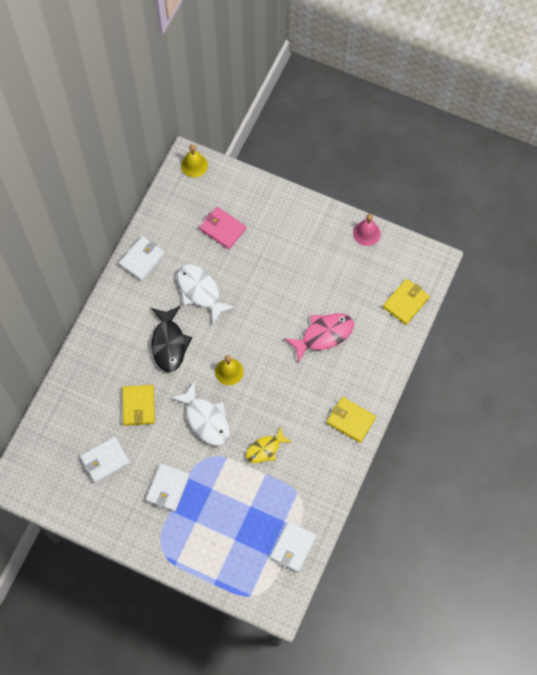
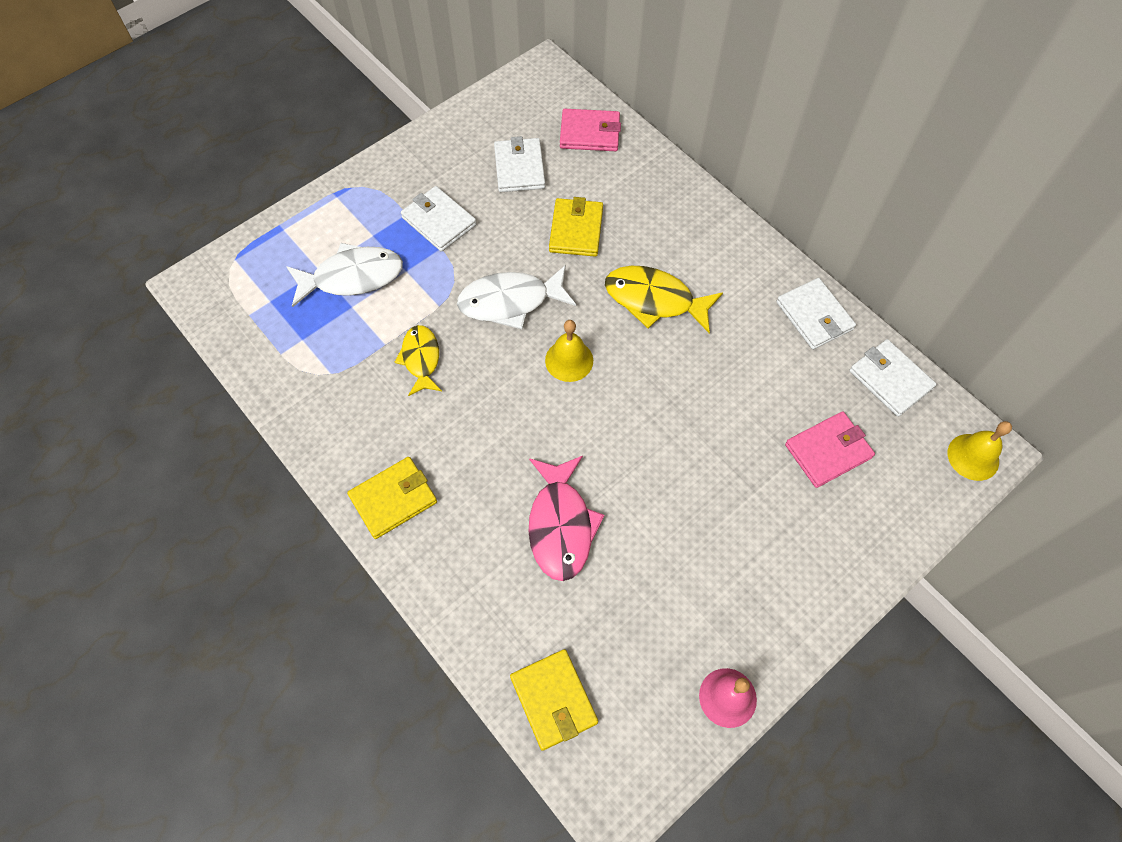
camera: 115 degrees right, 5 degrees down
yellow wallet [122,385,155,426] -> yellow wallet turned 75 degrees clockwise [549,197,603,257]
black fish [151,306,192,372] -> yellow fish [605,266,723,333]
white fish [177,264,236,324] -> white fish moved to [286,243,403,307]
white wallet [270,521,317,573] -> white wallet moved to [849,339,936,417]
none -> pink wallet [560,109,621,151]

